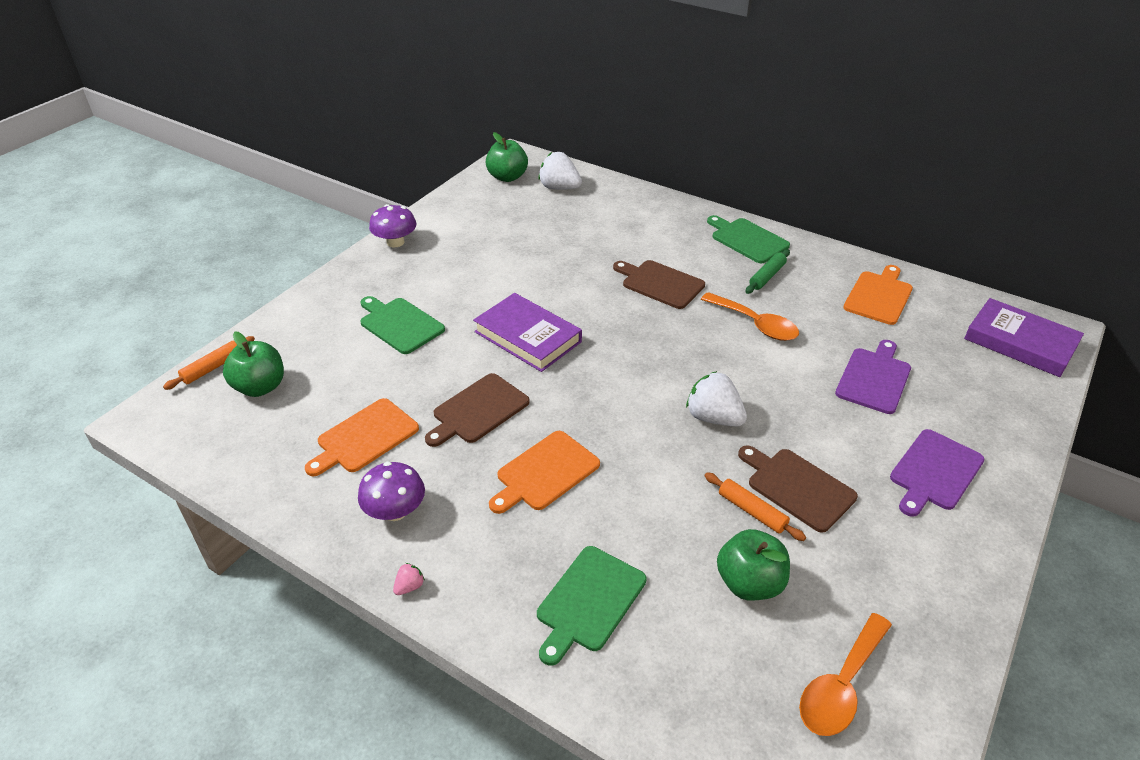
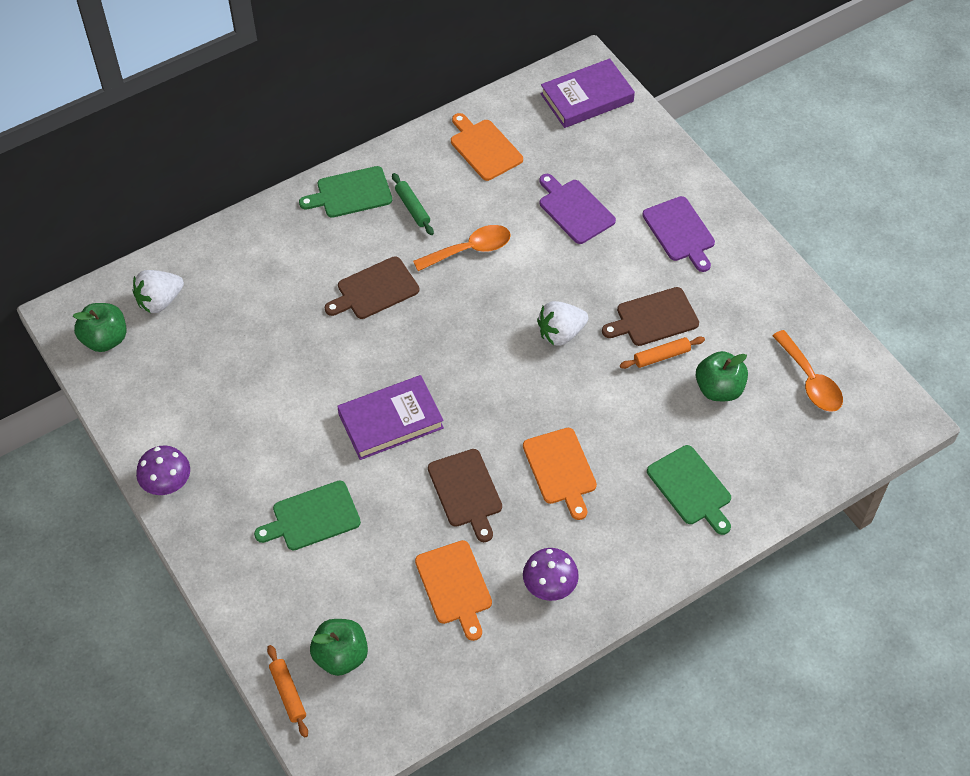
camera: 65 degrees left, 15 degrees up
pink strawberry [393,563,425,595] -> none

